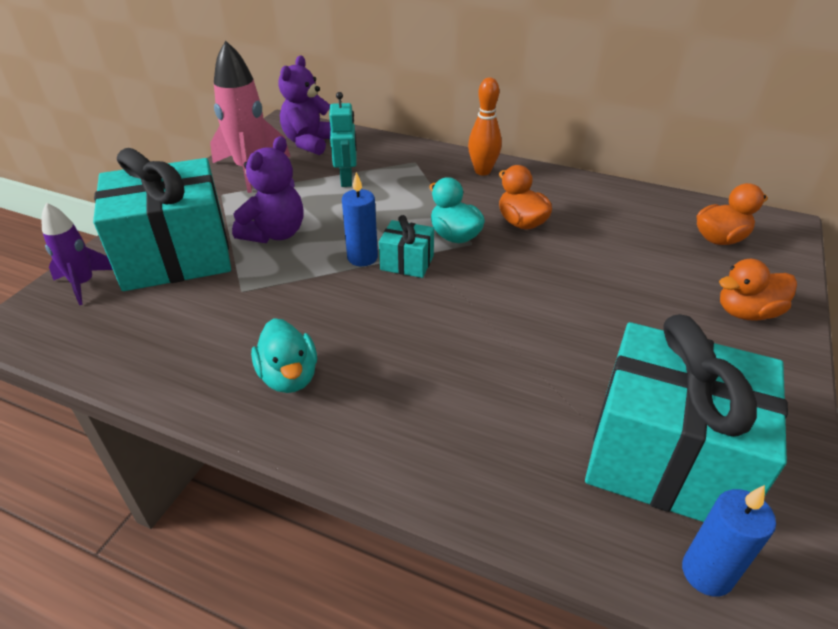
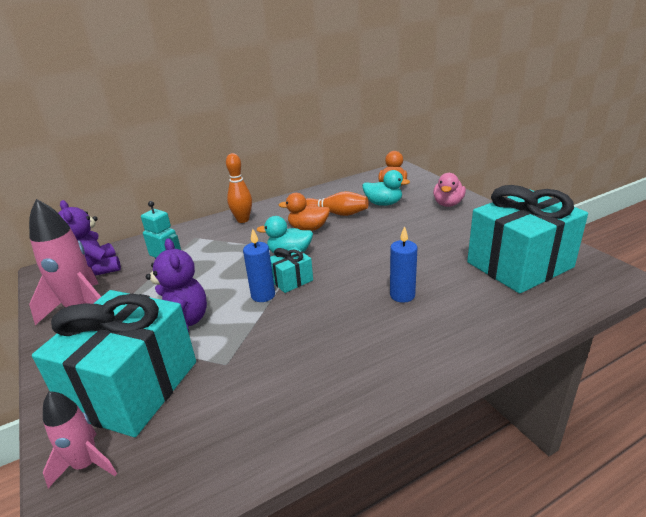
camera: 50 degrees left, 10 degrees down
purple rocket [41,203,113,305] -> pink rocket [43,391,117,488]
turquoise duck [251,318,317,393] -> turquoise duck moved to [362,170,410,206]
blue candle [682,485,776,596] -> blue candle moved to [390,226,417,303]
orange duck [719,259,797,321] -> pink duck [433,173,466,207]
none -> orange bowling pin [306,191,368,216]

